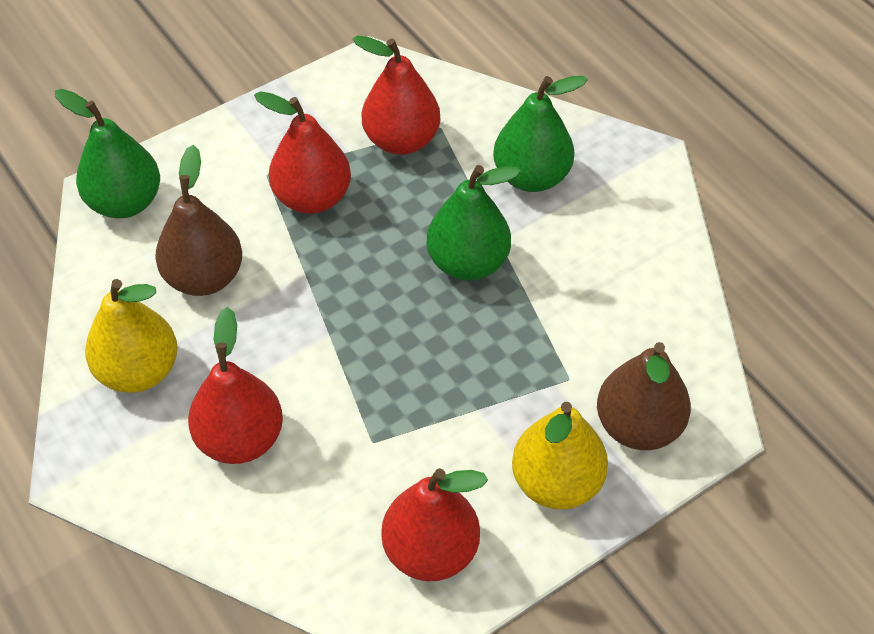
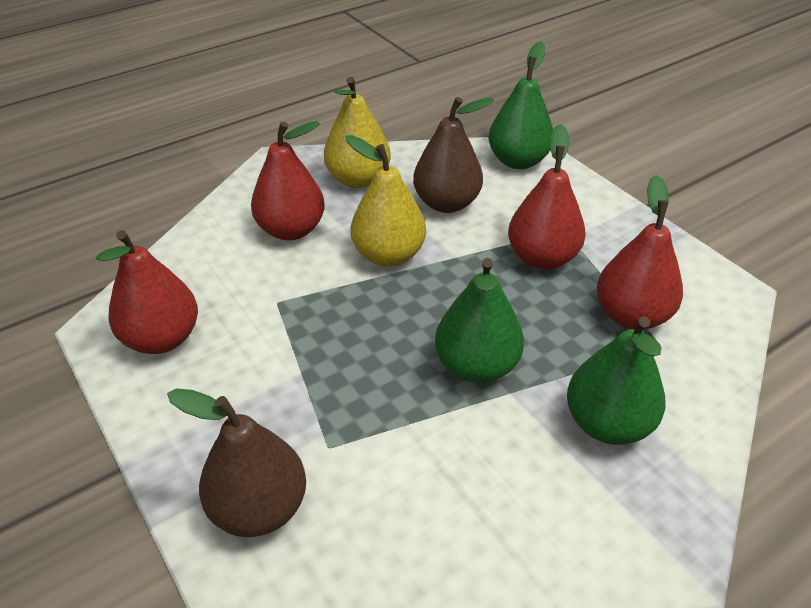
camera: 90 degrees right, 10 degrees down
yellow pear [512,402,608,510] -> yellow pear moved to [346,135,426,267]

